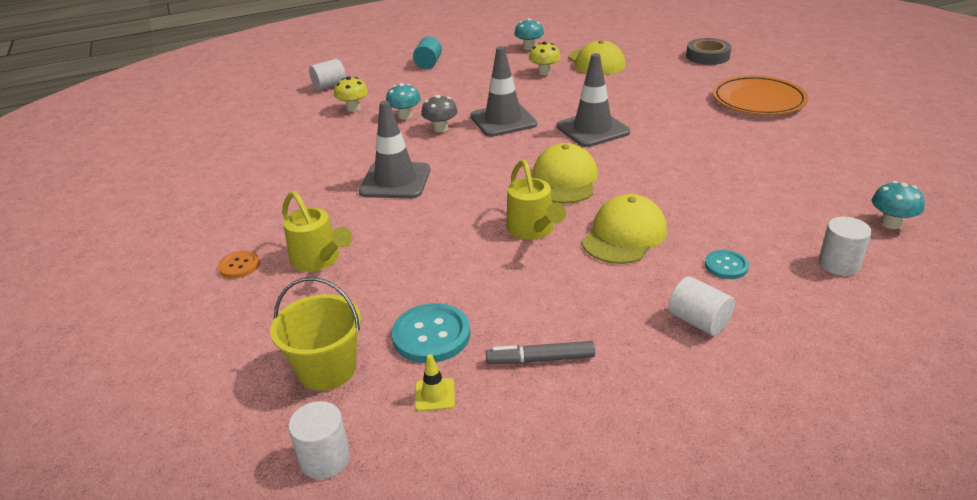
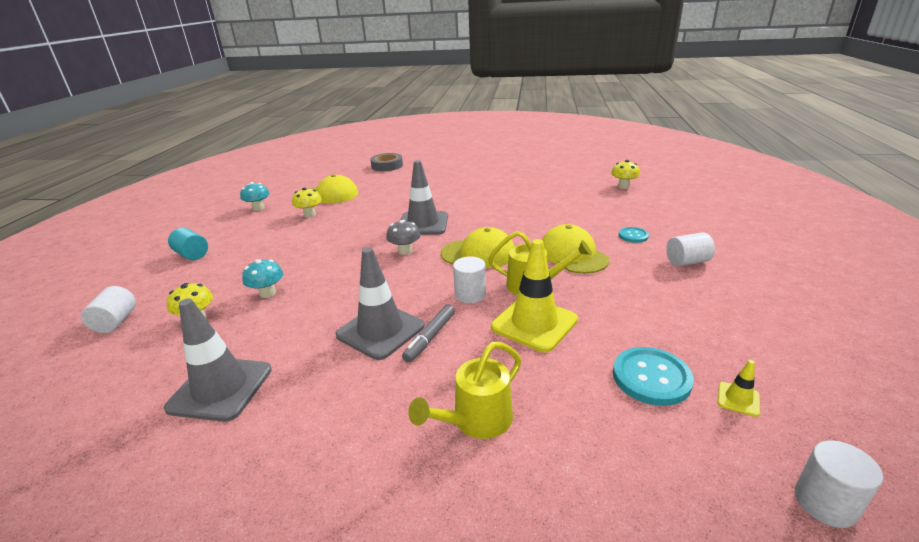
camera: 60 degrees left, 5 degrees down
orange button [218,251,260,278] -> none
yellow bucket [270,277,361,391] -> none
yellow watering can [282,191,352,272] -> yellow watering can turned 150 degrees clockwise [408,342,521,439]
grey mushroom [421,95,458,132] -> grey mushroom moved to [386,220,421,255]
grey traffic cone [470,47,537,137] -> grey traffic cone moved to [164,299,272,422]
grey marker [486,341,595,364] -> grey marker moved to [402,305,455,363]
yellow cap [532,143,598,204] -> yellow cap turned 150 degrees clockwise [441,227,514,268]
orange plate [712,76,808,115] -> none
white cylinder [818,217,872,276] -> white cylinder moved to [453,257,486,303]
turquoise mushroom [872,181,925,229] -> yellow mushroom [611,160,640,189]
none -> yellow traffic cone [491,239,578,352]

